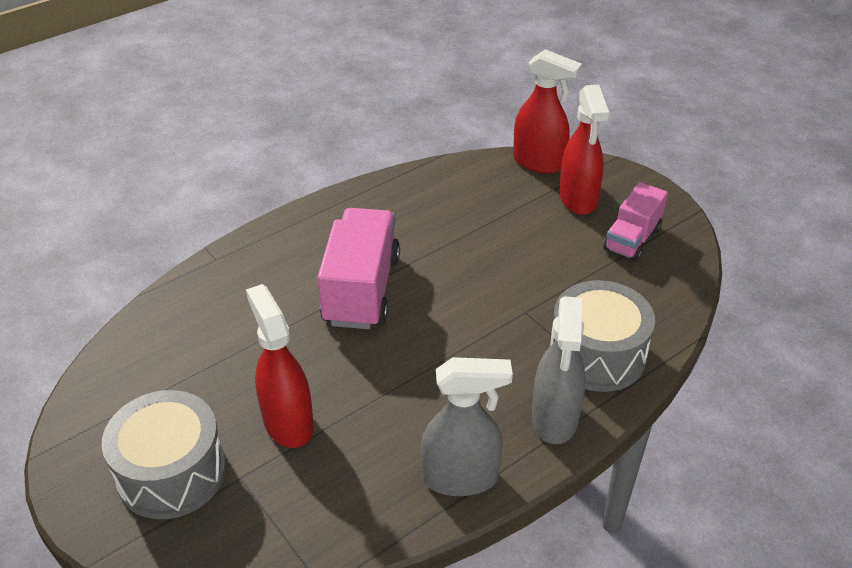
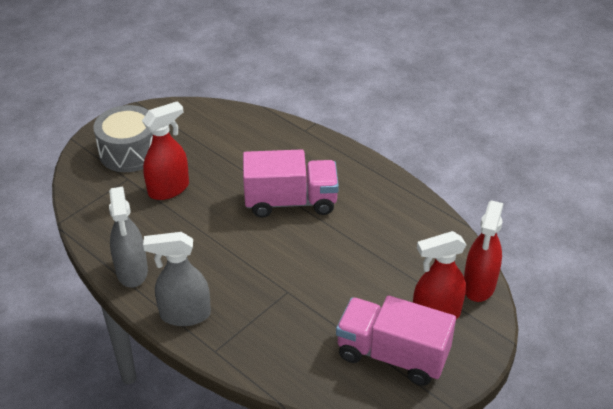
camera: 80 degrees right, 0 degrees up
grey drum [550,280,655,392] -> none
pink truck [604,182,668,261] -> pink truck [336,295,456,386], size x1.63

